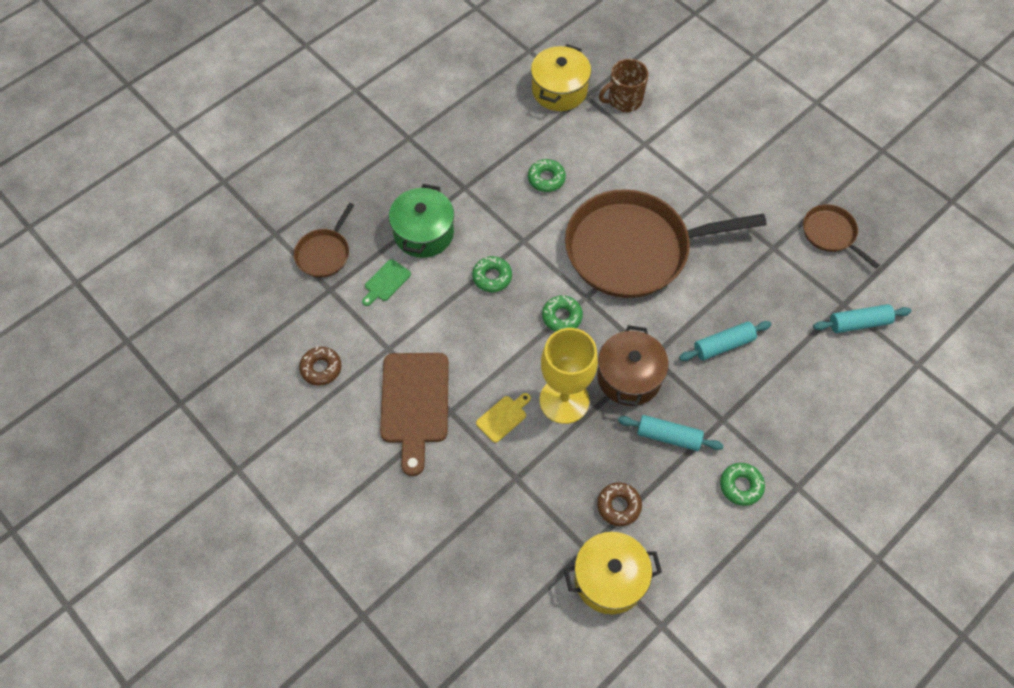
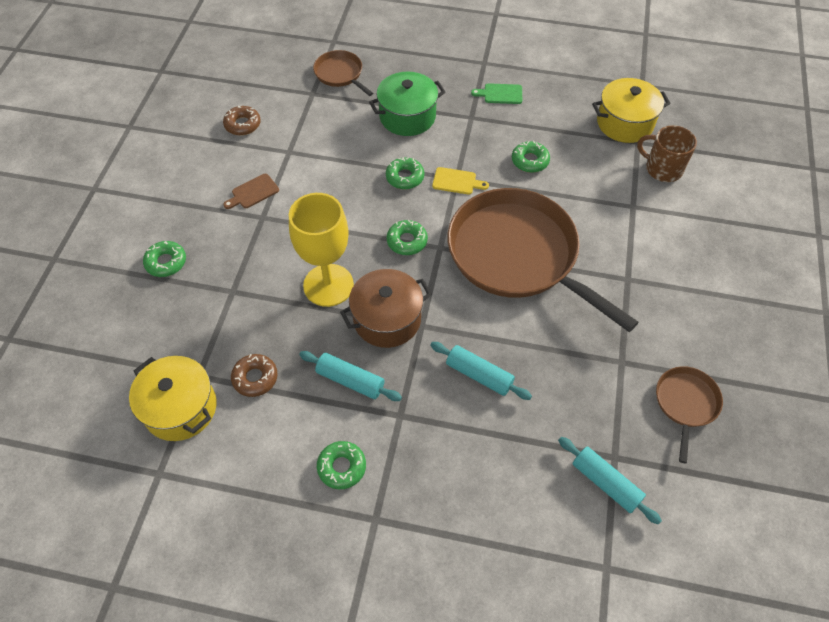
camera: 55 degrees right, 5 degrees down
brown pan [294,203,354,277] -> brown pan turned 60 degrees clockwise [313,50,373,96]
green cutting board [362,259,411,306] -> green cutting board moved to [471,83,522,104]
brown cutting board [380,353,449,476] -> brown cutting board [223,174,279,209], size x0.46
yellow cutting board [476,393,531,443] -> yellow cutting board moved to [432,167,489,195]
turquoise rolling pin [618,415,724,451] -> turquoise rolling pin turned 45 degrees counterclockwise [299,351,402,401]
none -> green donut [143,241,186,277]

